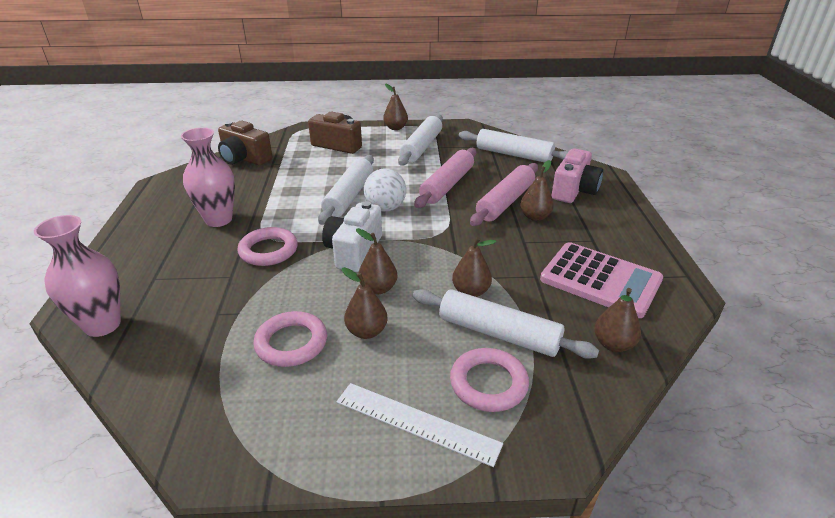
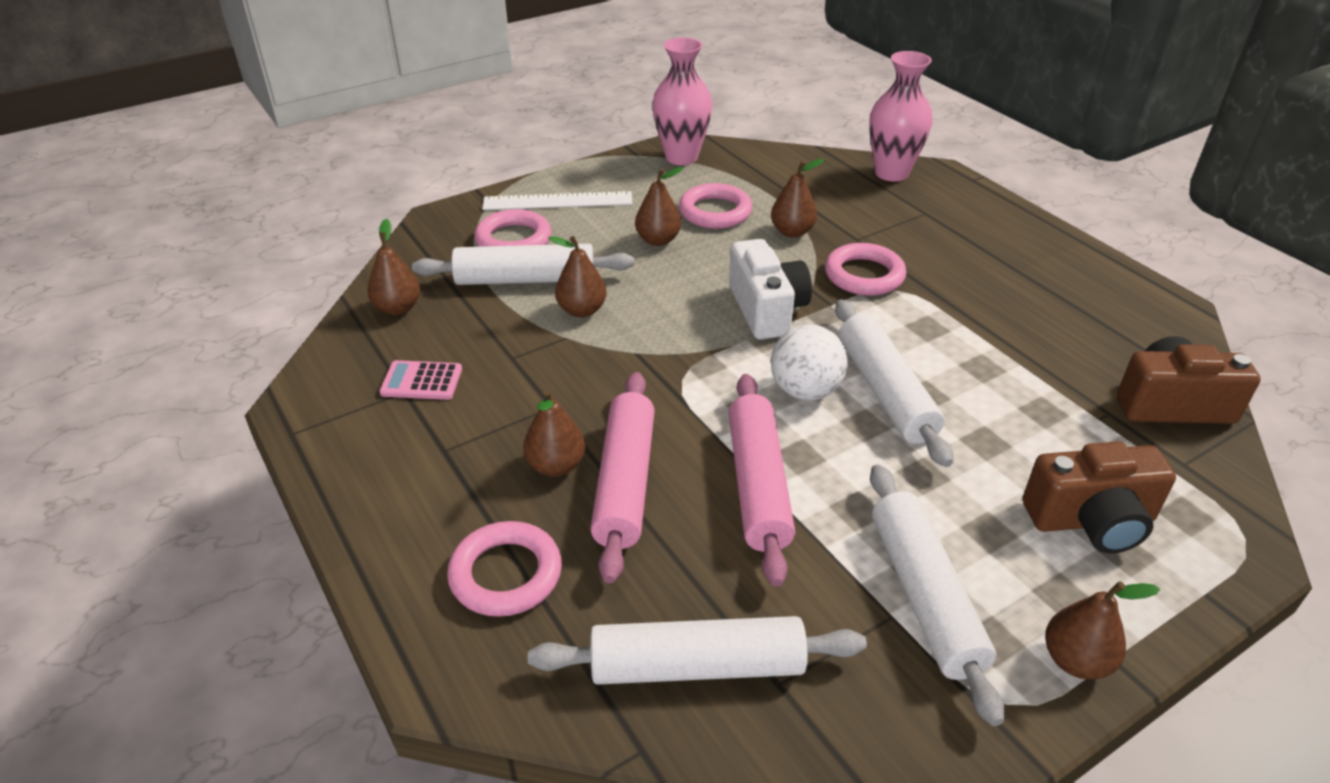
camera: 150 degrees right, 5 degrees up
pink vase [181,128,235,227] -> pink vase moved to [652,37,712,165]
brown pear [356,228,398,294] -> brown pear moved to [771,159,824,238]
pink calculator [540,242,663,318] -> pink calculator [379,360,462,400], size x0.48
pink camera [551,148,603,203] -> pink ring [447,521,562,617]

